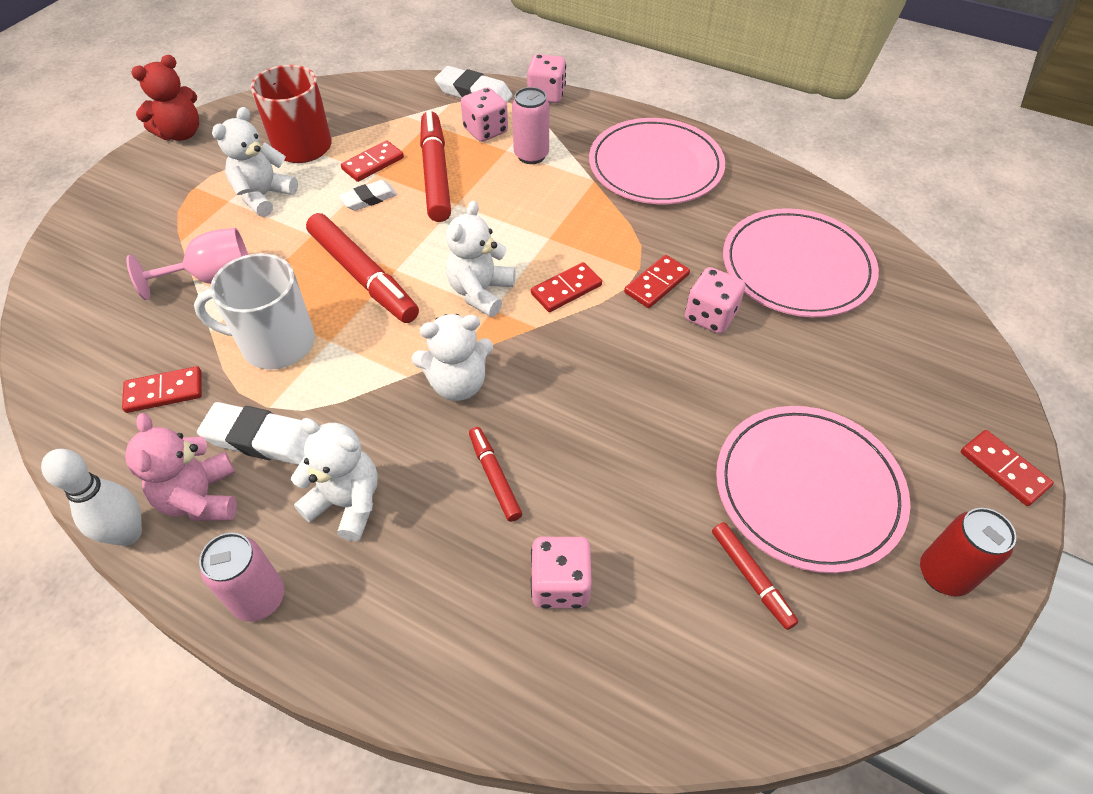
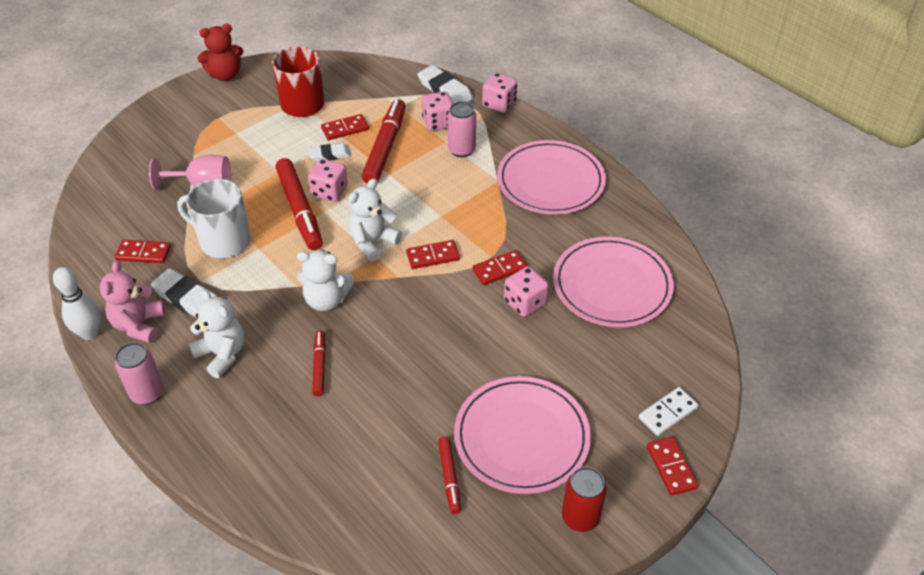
camera: 20 degrees right, 5 degrees down
white teddy bear [212,107,298,217] -> none
pink dice [531,537,592,609] -> pink dice moved to [308,159,348,202]
none -> white domino [639,387,699,436]

